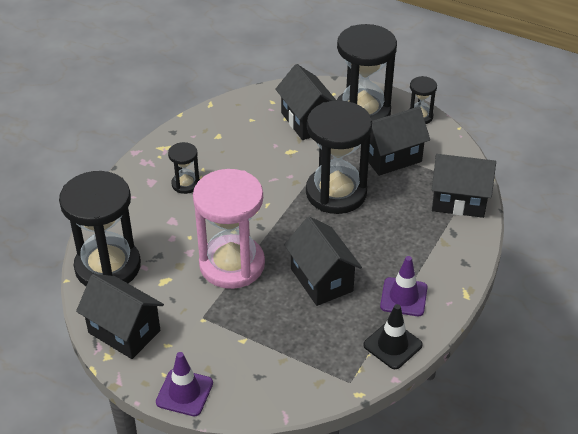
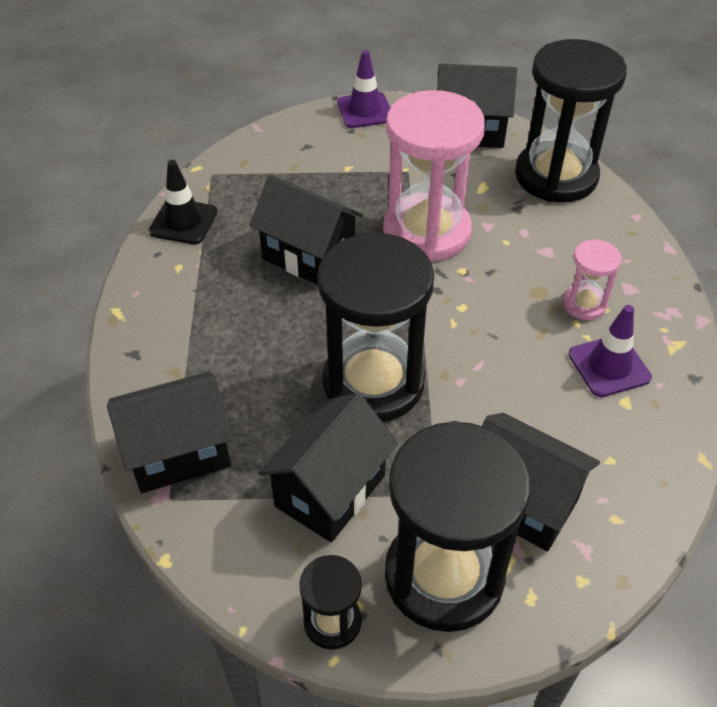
camera: 150 degrees right, 5 degrees up
black hourglass [168,142,200,194] -> pink hourglass [562,239,622,320]
purple traffic cone [380,256,428,316] -> purple traffic cone moved to [568,305,652,397]

